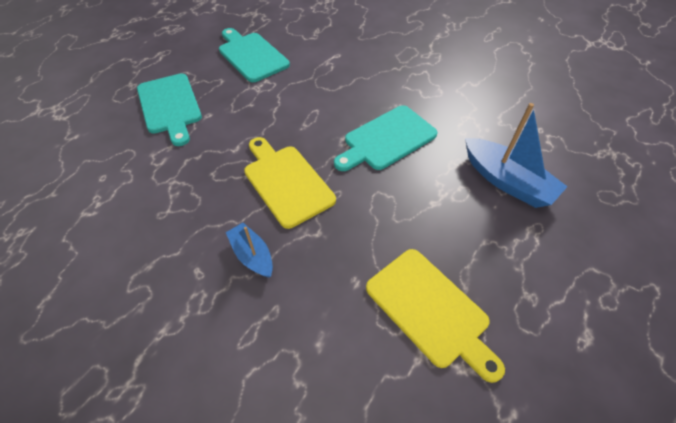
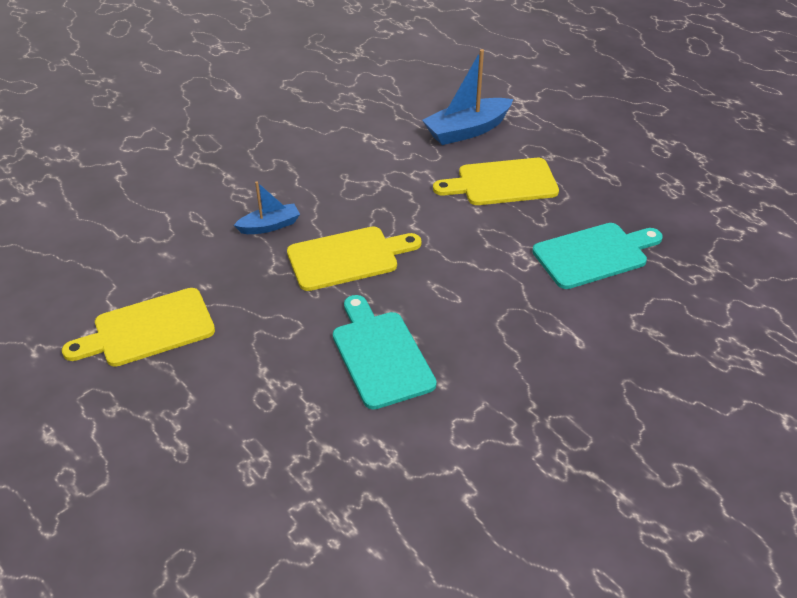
camera: 105 degrees right, 10 degrees down
turquoise cutting board [137,73,202,146] -> yellow cutting board [433,158,559,205]
blue boat [465,103,568,208] -> blue boat moved to [422,49,513,145]

